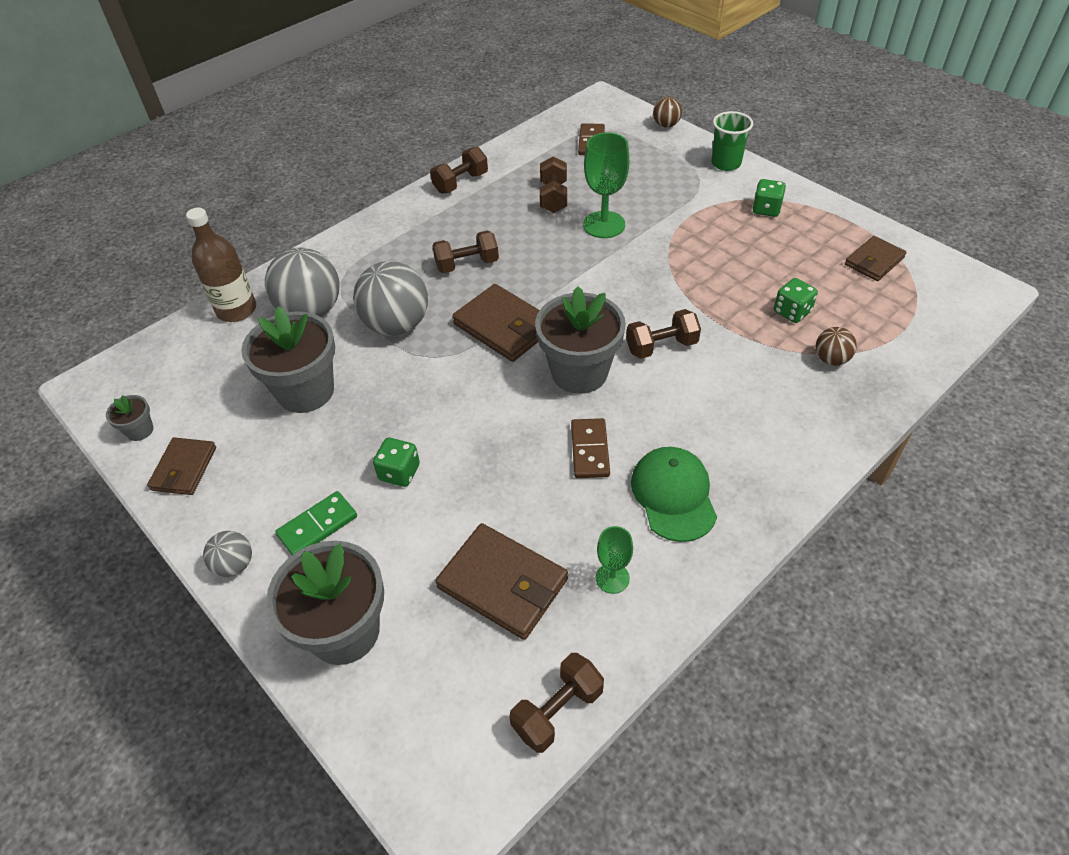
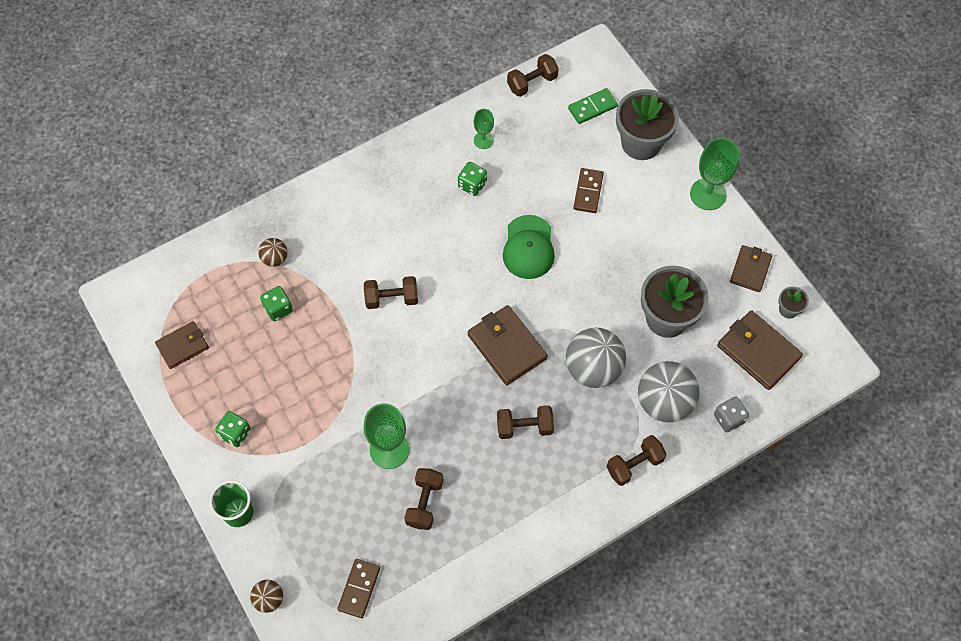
camera: 170 degrees left, 15 degrees up
brown bottle [186,208,256,322] -> grey dice [714,397,749,432]
grey ball [203,531,252,577] -> green goblet [690,138,740,210]
green domino [275,491,357,555] -> green domino moved to [568,88,618,124]
green dice [373,438,420,487] -> green dice moved to [458,162,487,196]
brown dumbbell [430,147,488,194] -> brown dumbbell moved to [606,435,667,486]
brown wallet [435,523,568,640] -> brown wallet moved to [717,310,803,390]
grey flower pot [535,286,626,394] -> none
brown domino [571,418,610,478] -> brown domino moved to [573,168,604,213]
green cap [631,447,717,542] -> green cap moved to [503,215,555,279]

